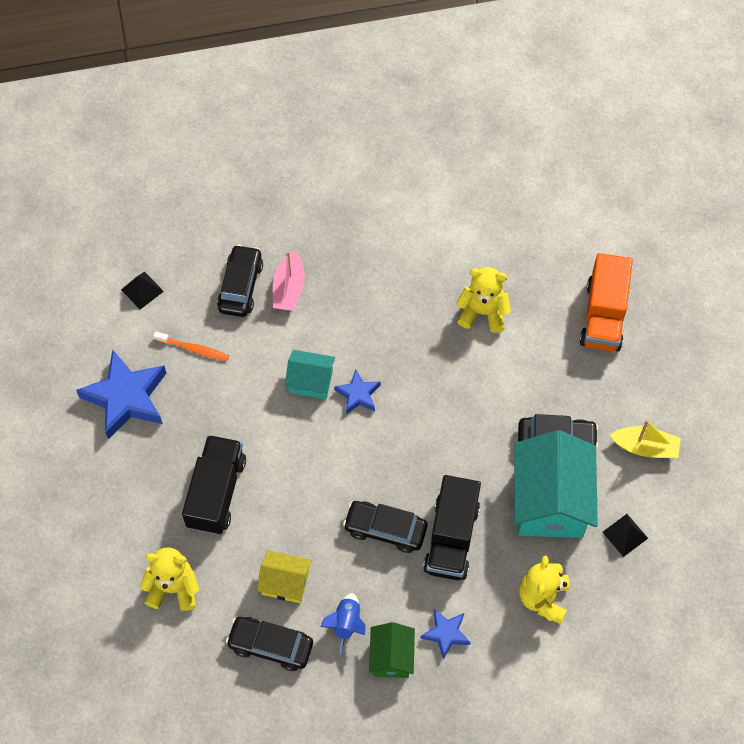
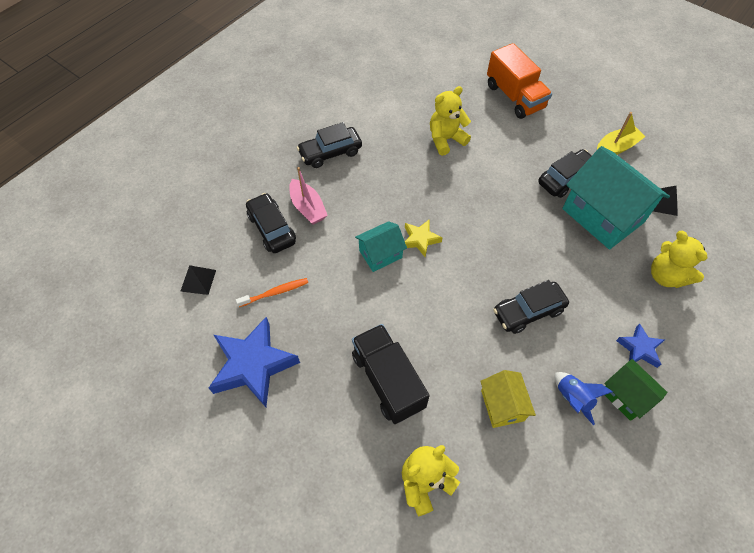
camera: 40 degrees left, 5 degrees down
black car [226,617,313,671] -> black car moved to [297,122,362,168]
yellow house [257,550,312,603] -> yellow house turned 75 degrees counterclockwise [480,370,536,428]
blue star [334,369,381,414] -> yellow star [405,220,443,257]
black truck [423,475,481,580] -> none

